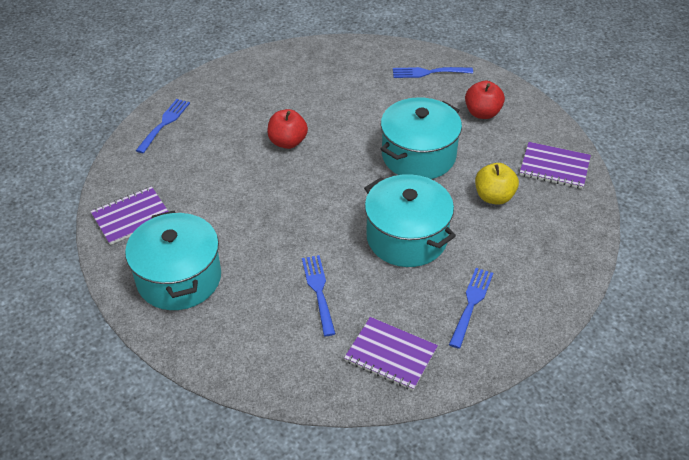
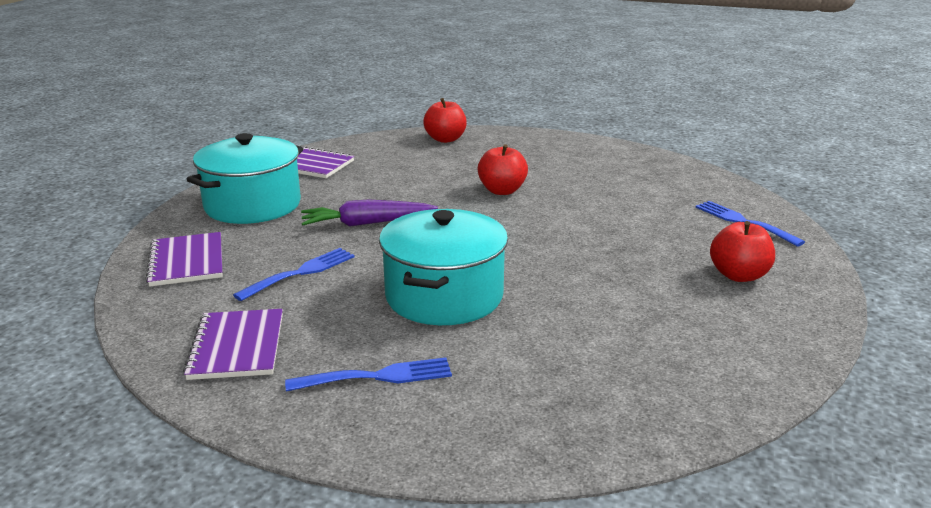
camera: 55 degrees right, 20 degrees down
blue fork [136,99,190,153] -> red apple [423,98,467,143]
turquoise pot [381,97,462,179] -> none
yellow apple [475,163,519,205] -> none
purple notebook [520,142,591,189] -> purple notebook moved to [145,232,223,287]
none -> purple carrot [301,200,438,227]

